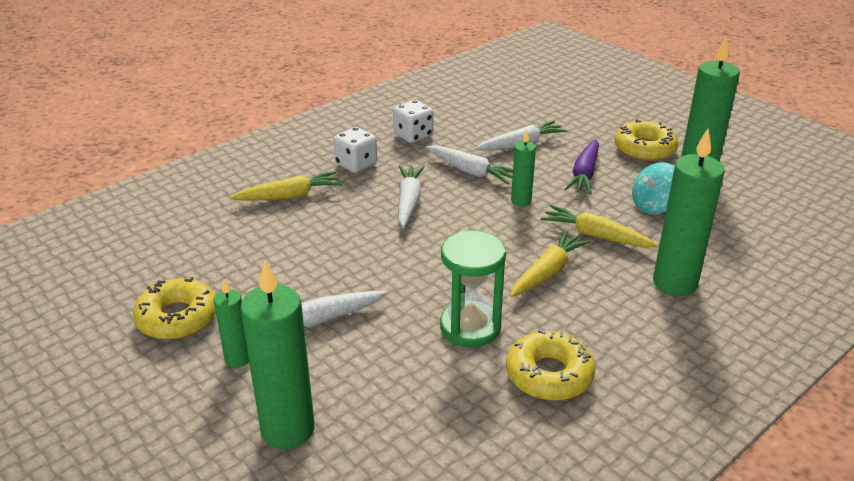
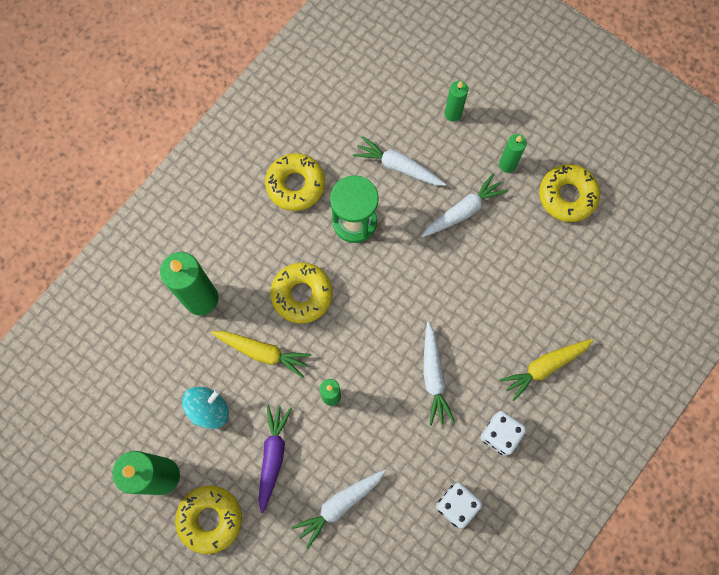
camera: 170 degrees right, 40 degrees up
green candle [240,260,315,449] -> green candle [445,81,468,122], size x0.53
white carrot [426,145,513,185] -> white carrot moved to [353,136,446,186]
yellow carrot [510,230,591,297] -> yellow donut [270,262,333,323]

